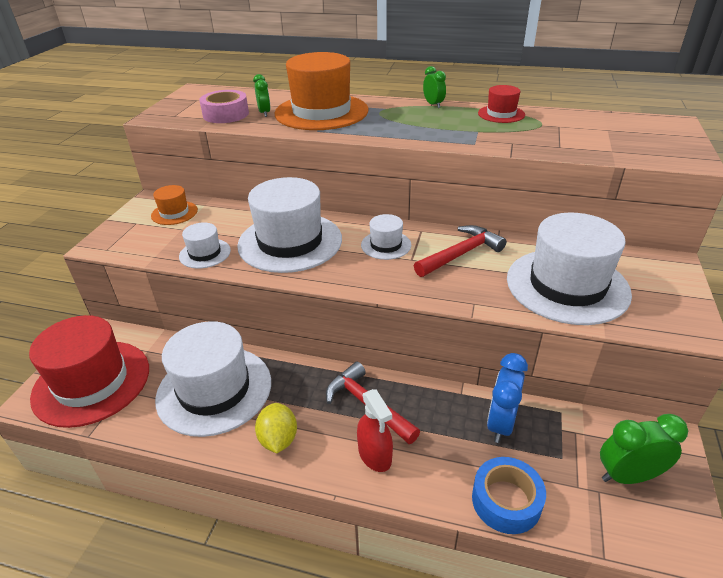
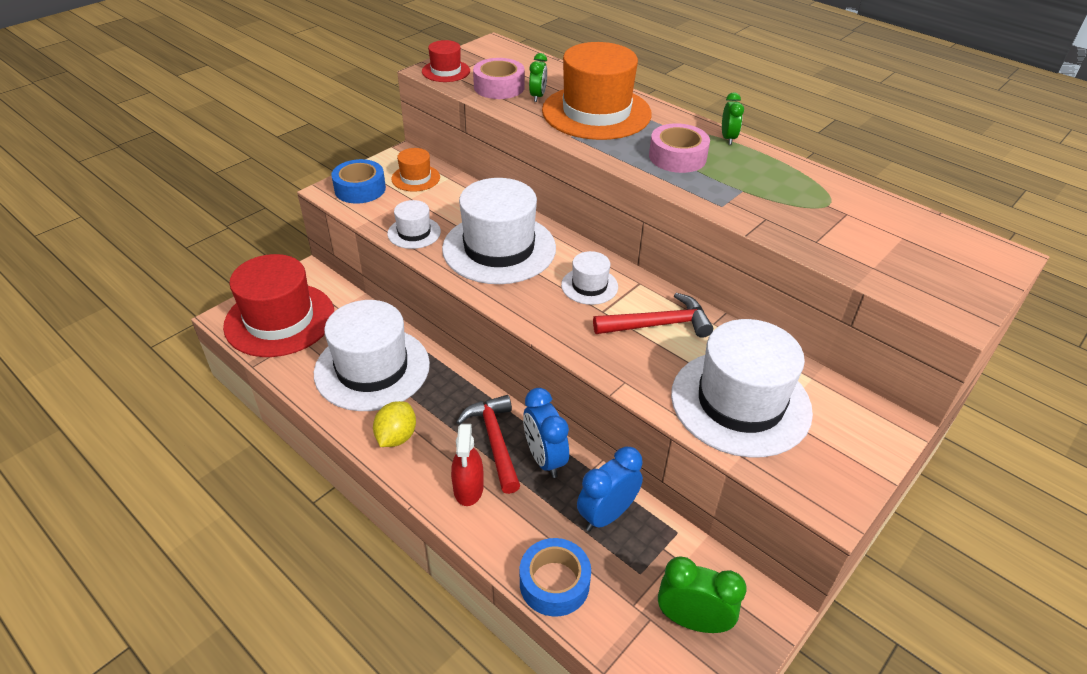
camera: 25 degrees right, 5 degrees up
red hat [478,85,525,123] -> red hat moved to [422,40,470,82]
none -> blue tape [331,159,386,204]
none -> blue clock [523,388,569,478]
none -> pink tape [649,123,710,173]

